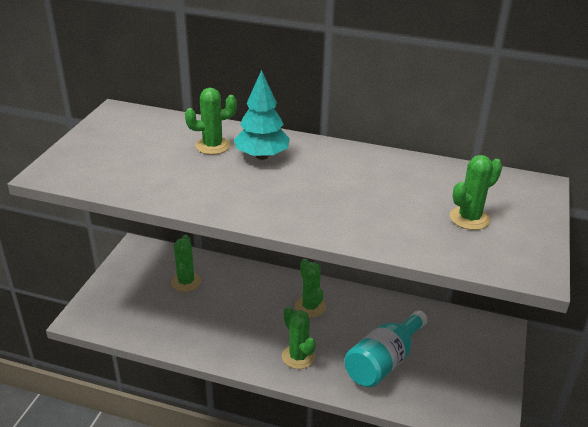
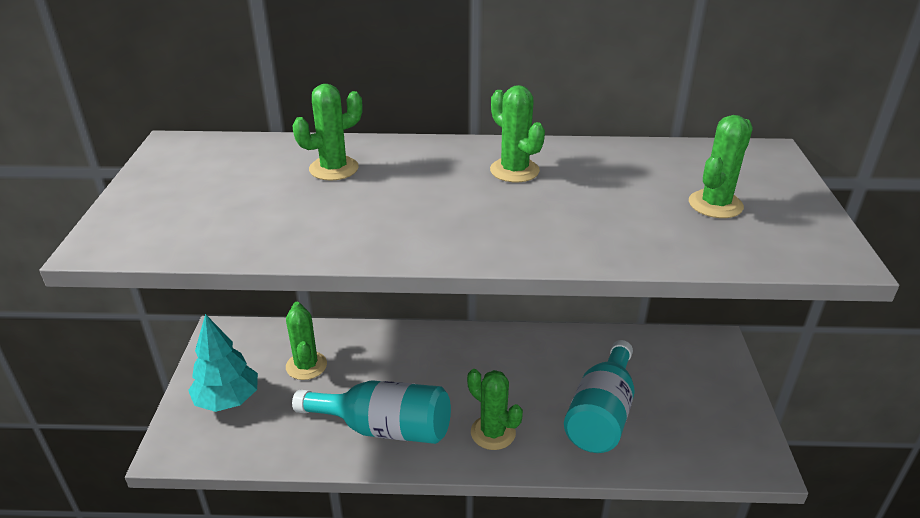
camera: 15 degrees left, 0 degrees up
turquoise tree [234,70,290,160] -> turquoise tree moved to [188,314,258,412]
green cactus [295,259,326,317] -> green cactus moved to [490,85,545,182]
none -> turquoise bottle [292,380,451,444]

